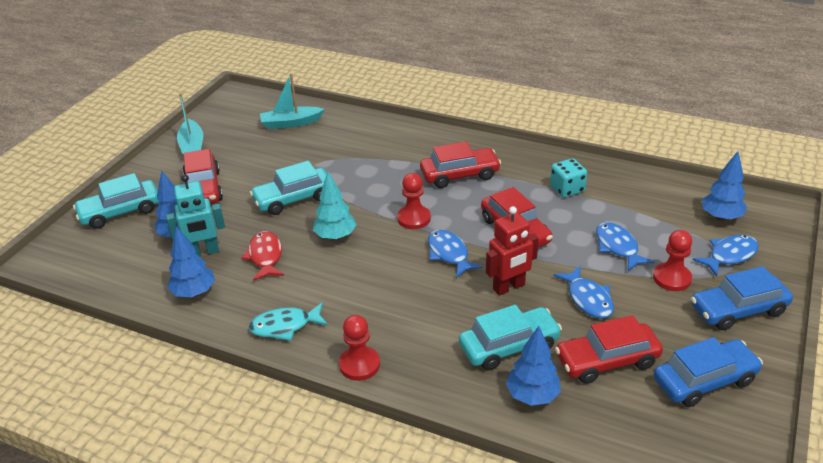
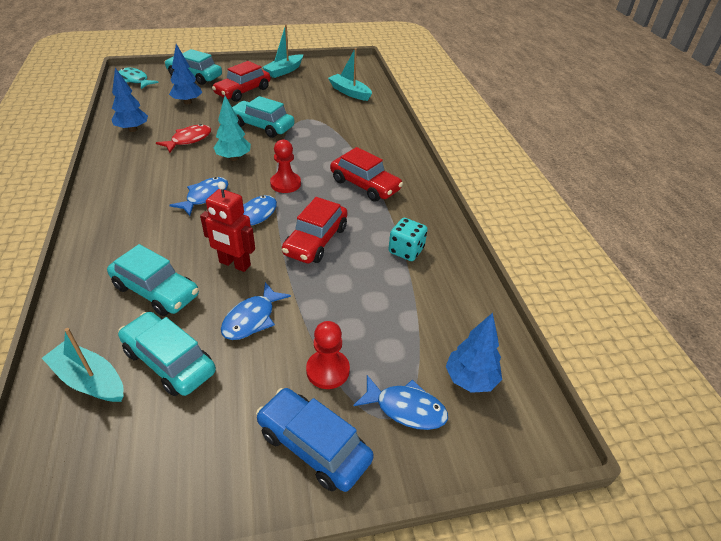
camera: 50 degrees right, 5 degrees up
turquoise robot [166,175,225,256] -> none
turquoise fish [249,302,328,341] -> turquoise fish moved to [119,68,159,89]
red pawn [339,315,380,381] -> none
blue tree [506,326,561,406] -> none
red car [555,315,663,384] -> turquoise car [118,312,216,396]
blue fish [596,222,655,271] -> blue fish moved to [170,177,228,216]
blue car [654,337,763,407] -> none
none -> turquoise boat [42,328,123,402]

